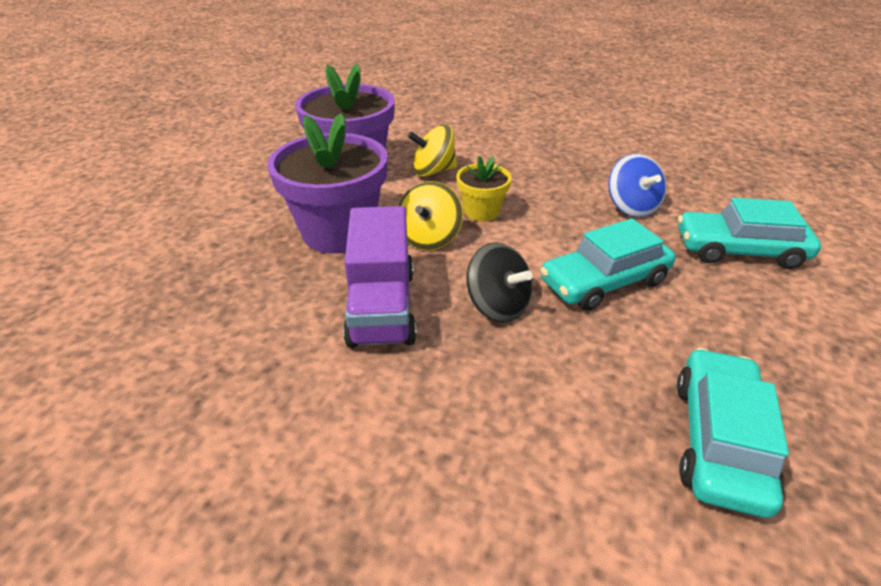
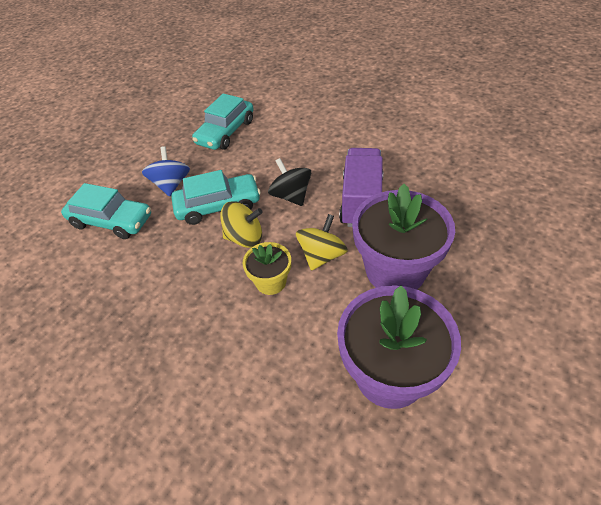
camera: 165 degrees left, 10 degrees up
yellow spinning top [408,125,457,177] -> yellow spinning top moved to [220,201,263,248]
blue spinning top [608,154,667,217] -> blue spinning top moved to [142,146,190,197]

